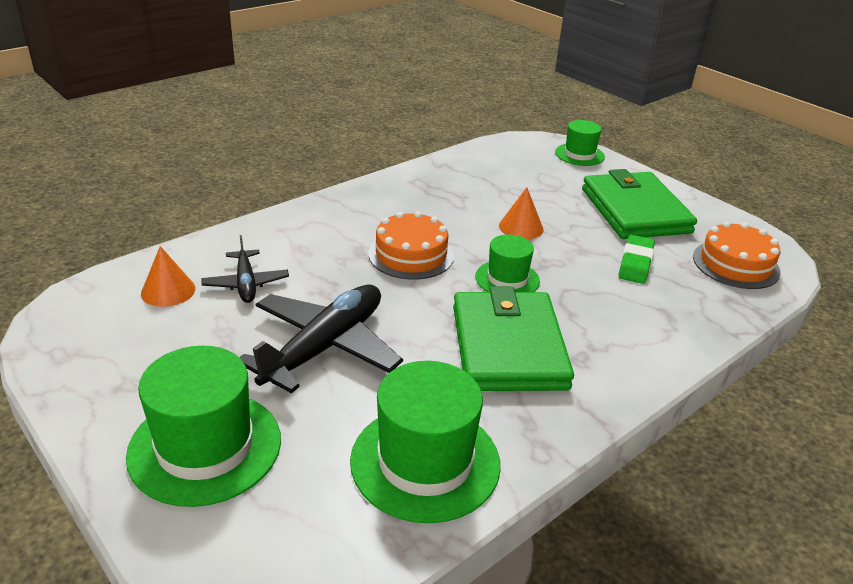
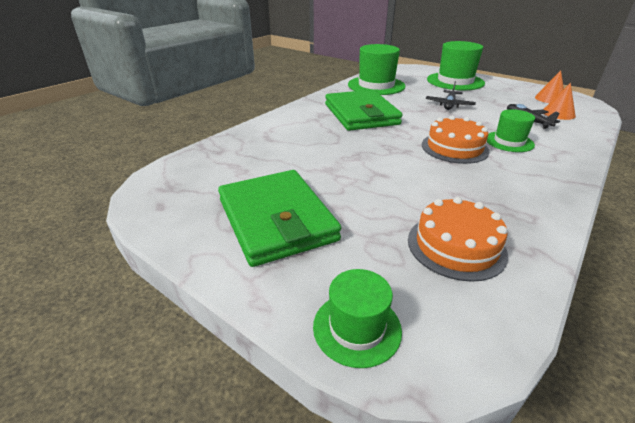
camera: 170 degrees right, 0 degrees up
black plane [239,285,403,393] -> black plane [426,81,476,110], size x0.55
green hat [475,234,540,292] -> green hat moved to [487,109,535,152]
orange cone [499,187,544,239] -> orange cone moved to [535,70,564,103]
green eraser [619,235,655,284] -> none
orange cake [693,221,781,289] -> orange cake moved to [408,197,508,282]

